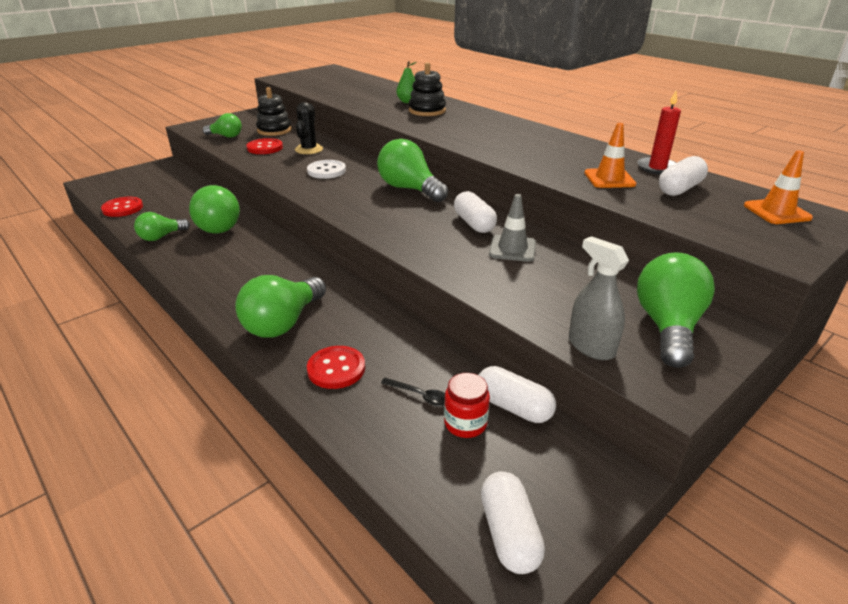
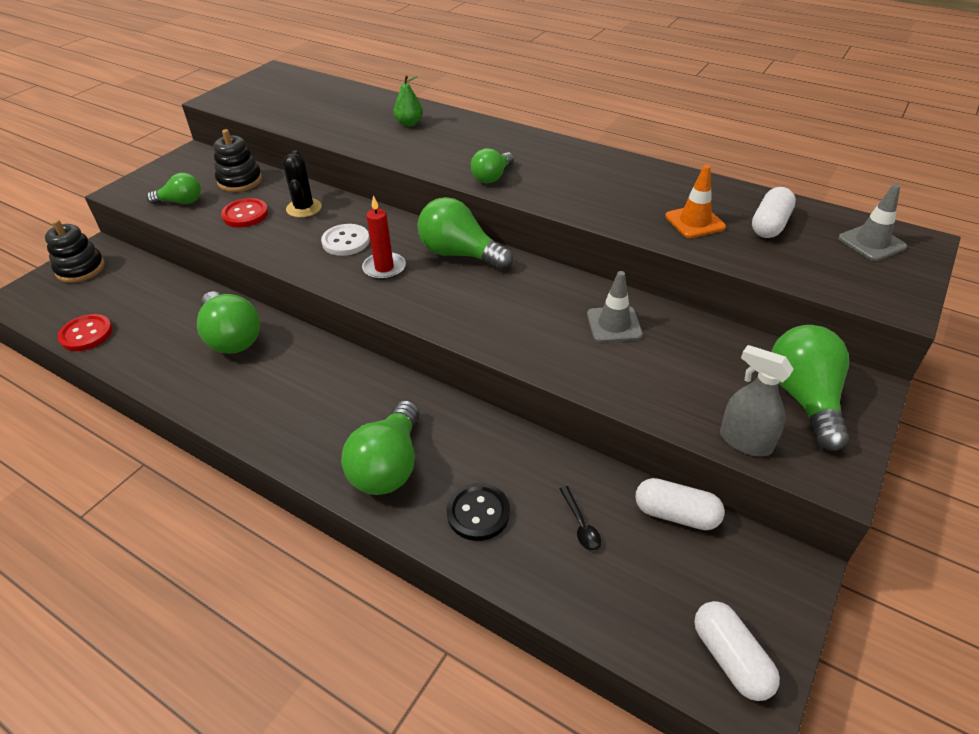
camera: 15 degrees left, 10 degrees up
green light bulb [134,212,190,241] -> green light bulb moved to [471,148,514,183]
red button [307,346,365,389] -> black button [447,483,510,541]
black spoon [381,378,445,407] -> black spoon turned 60 degrees clockwise [560,486,601,551]
black stacking toy [409,62,446,116] -> black stacking toy moved to [45,220,105,283]
red jar [444,373,490,438] -> none
white capsule [454,191,497,233] -> none
red candle [638,91,681,175] -> red candle moved to [362,195,406,280]
orange traffic cone [744,150,813,224] -> grey traffic cone [838,184,907,261]

